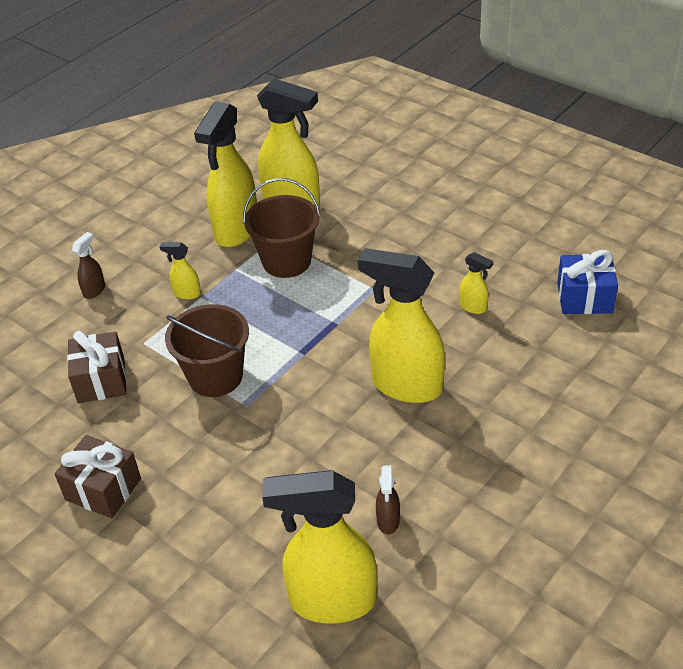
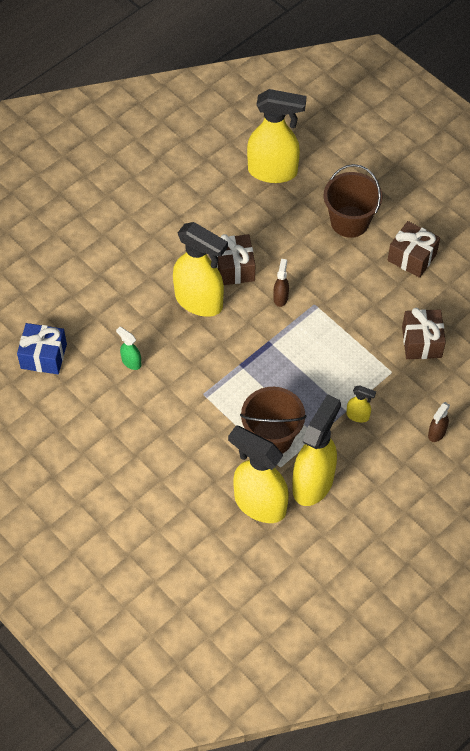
camera: 175 degrees left, 15 degrees up
brown bucket [165,304,249,397] -> brown bucket moved to [324,164,382,238]
brown spray bottle [376,466,400,534] -> brown spray bottle moved to [273,259,289,307]
yellow spray bottle [459,252,493,314] -> green spray bottle [116,327,141,370]
none -> brown gift [217,234,255,285]

